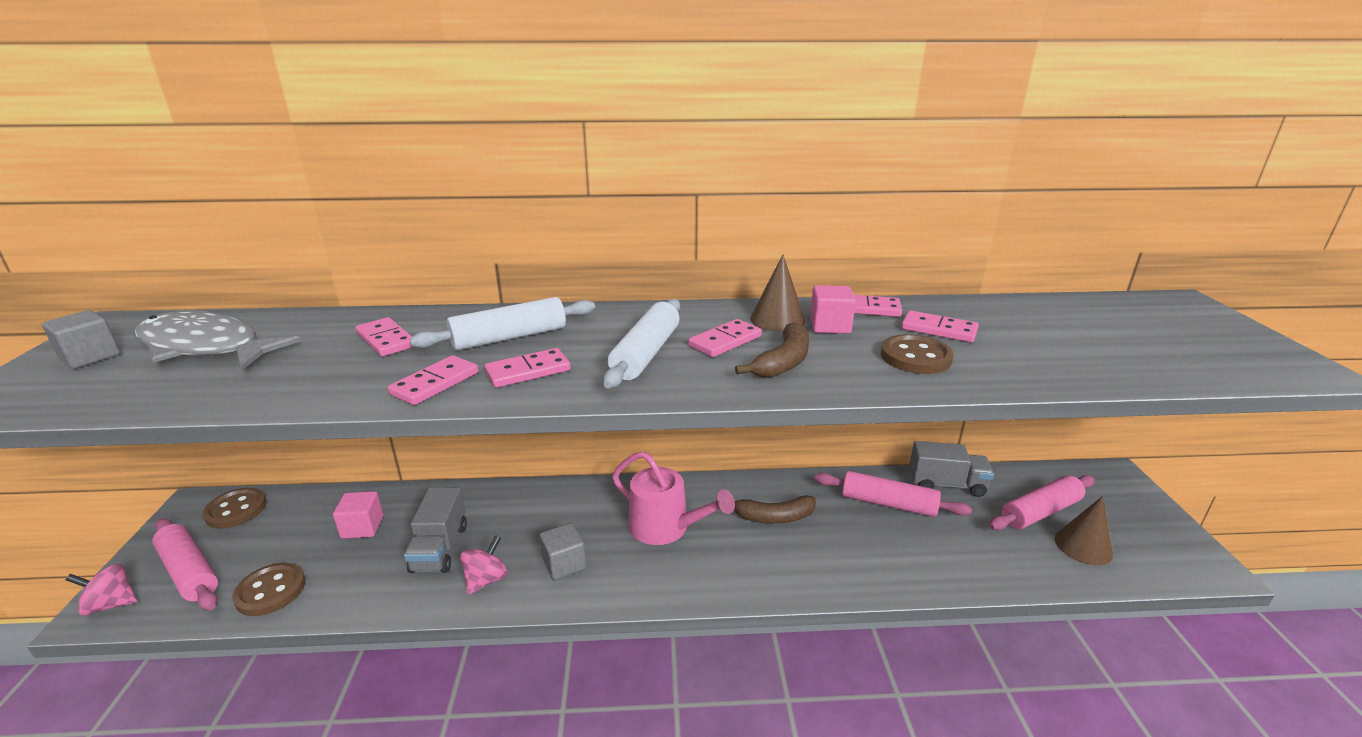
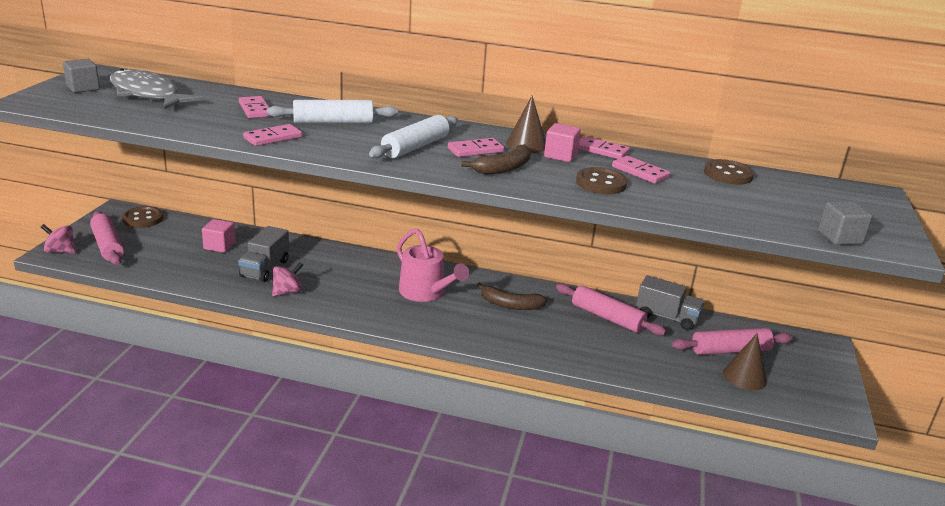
camera: 15 degrees right, 0 degrees up
brown button [232,562,305,616] -> brown button moved to [704,159,754,184]
pink domino [484,348,571,388] -> none
grey cube [540,523,586,580] -> grey cube moved to [818,202,872,245]

